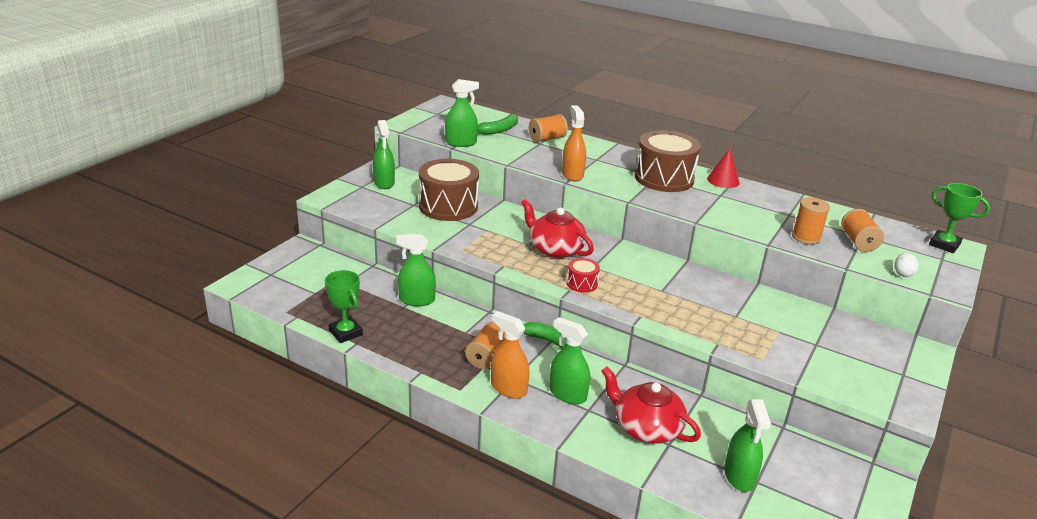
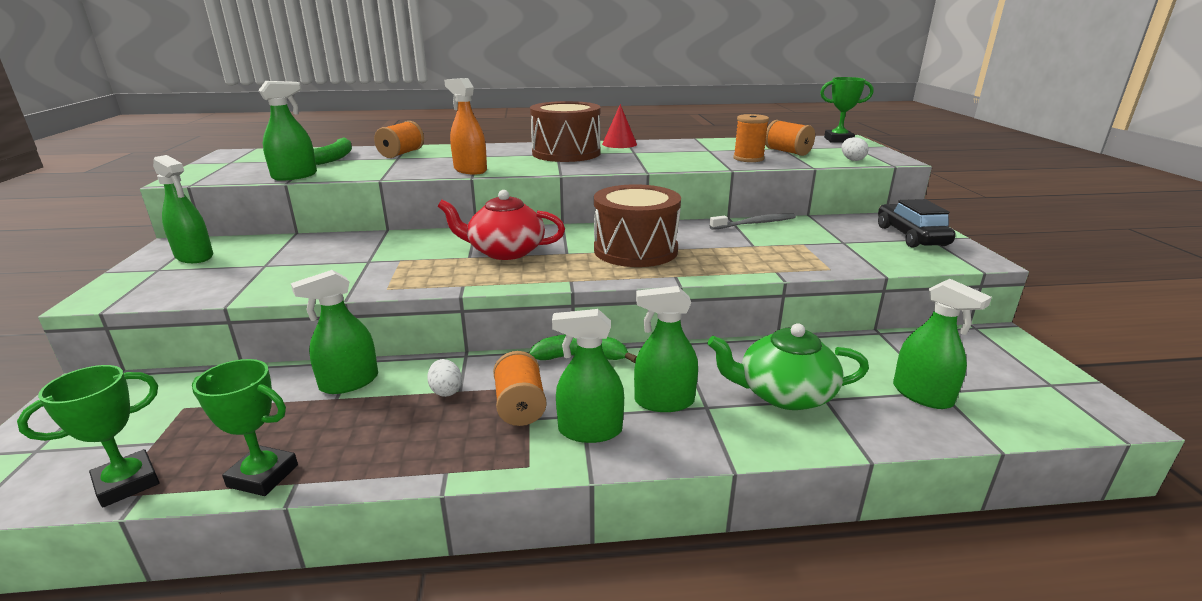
camera: 35 degrees left, 5 degrees down
brown drum [419,159,479,221] -> brown drum moved to [594,184,681,267]
orange spray bottle [491,311,530,399] -> green spray bottle [552,309,624,443]
red drum [567,258,600,293] -> none
red teapot [602,366,701,444] -> green teapot [707,323,869,410]
none -> green trophy [17,365,159,507]
none -> white egg [427,359,462,397]
none -> grey toothbrush [710,214,796,230]
none -> black car [878,199,956,247]

